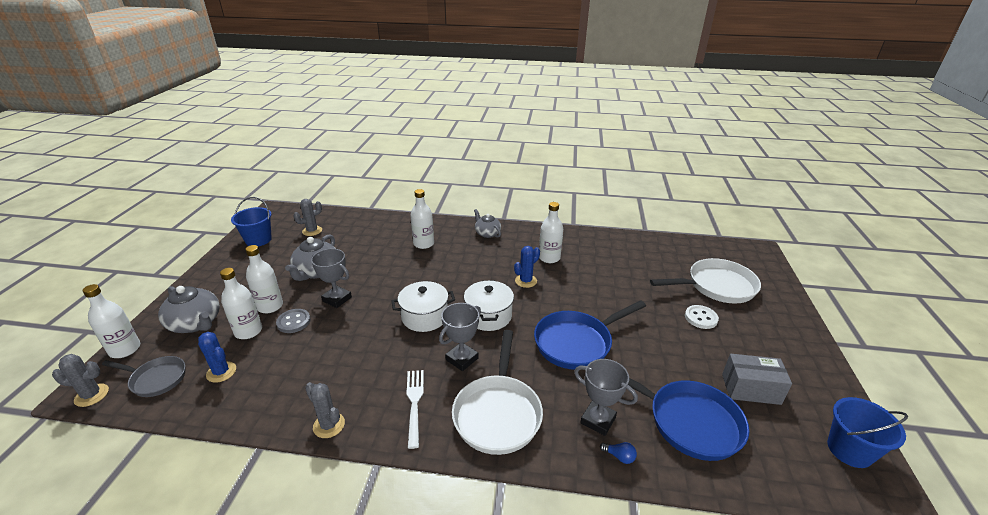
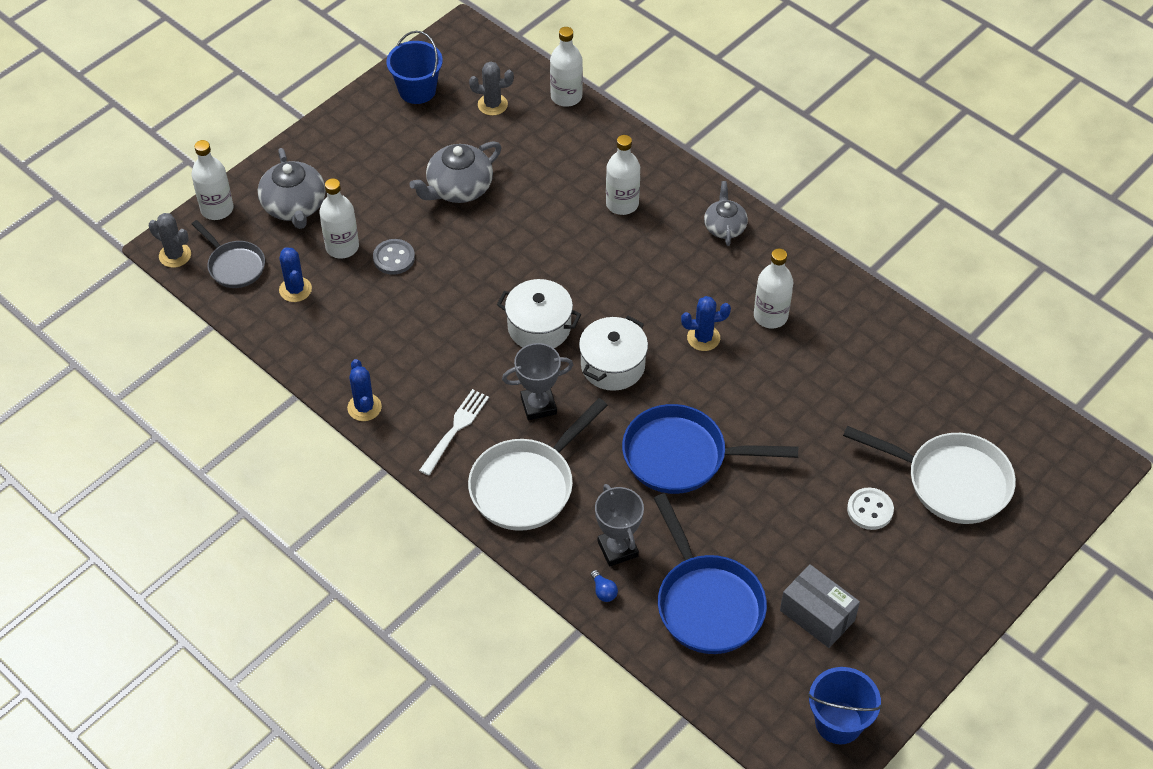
camera: 35 degrees right, 20 degrees up
white bottle [246,245,283,313] -> white bottle moved to [550,27,583,107]
grey cactus [305,382,345,438] -> blue cactus [347,359,382,421]
grey trophy [311,249,352,308] -> none

